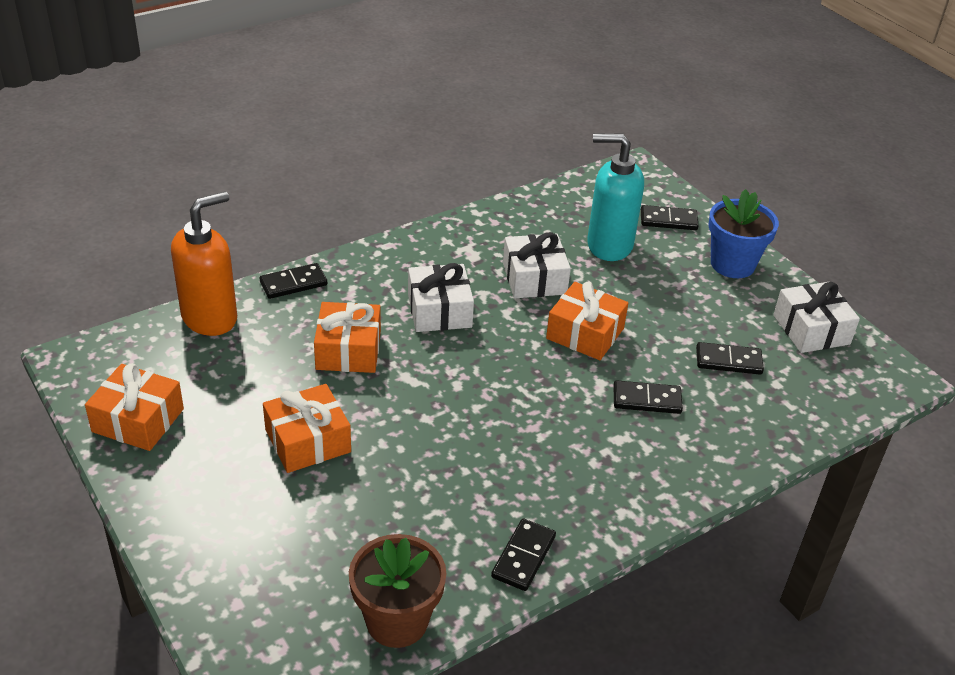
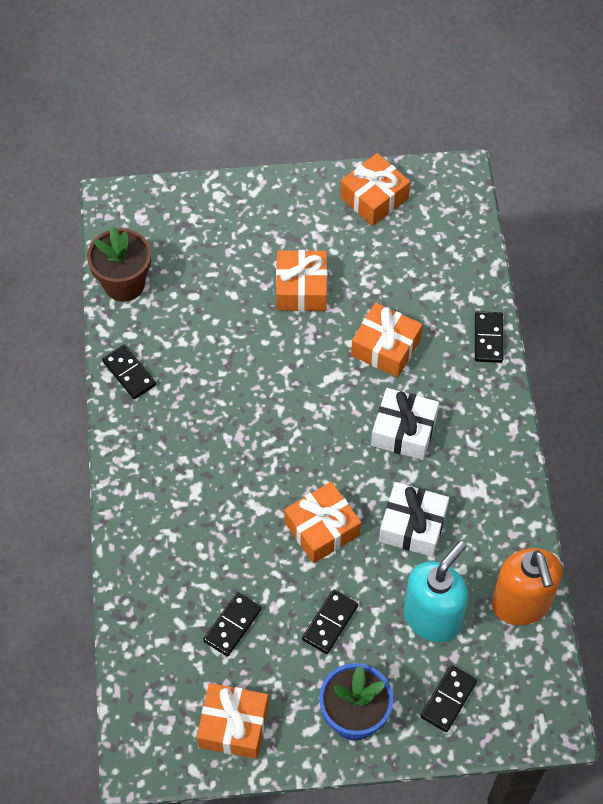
camera: 120 degrees right, 20 degrees up
orange soap dispenser [171,191,237,336] -> orange soap dispenser moved to [492,548,563,625]
black domino [613,380,683,414] -> black domino moved to [302,590,358,654]
white gift [773,282,860,353] -> orange gift [197,683,269,759]

